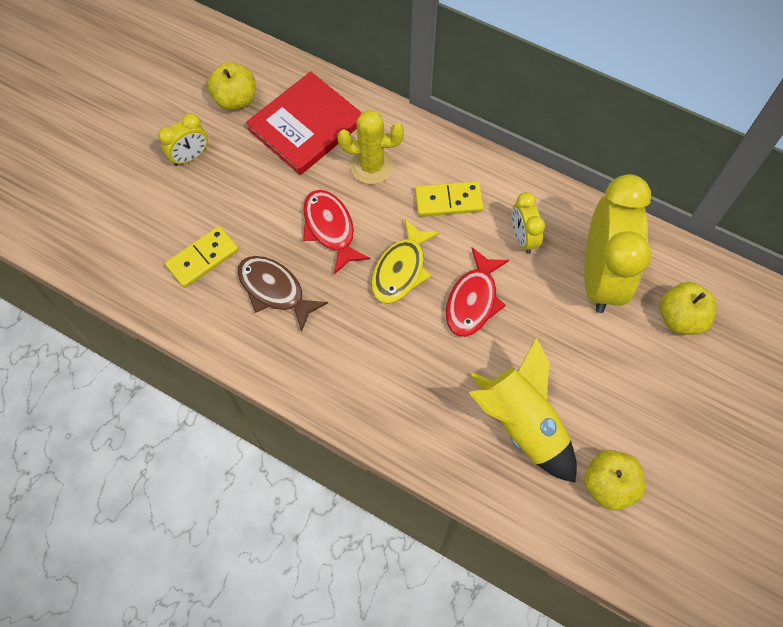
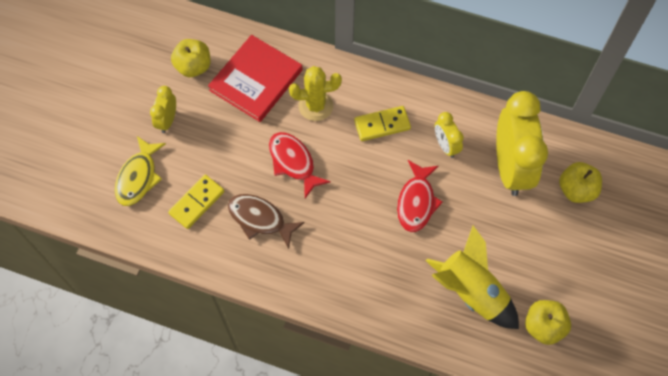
camera: 10 degrees left, 0 degrees up
yellow clock [158,113,208,166] -> yellow clock turned 150 degrees clockwise [150,86,176,133]
yellow fish [371,218,440,304] -> yellow fish moved to [115,136,166,206]

